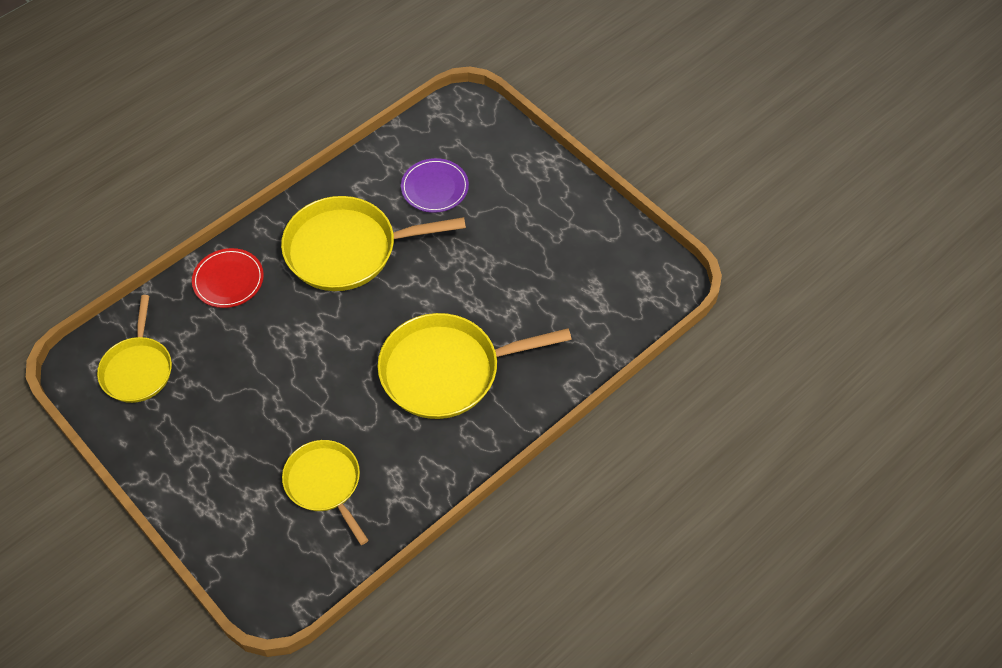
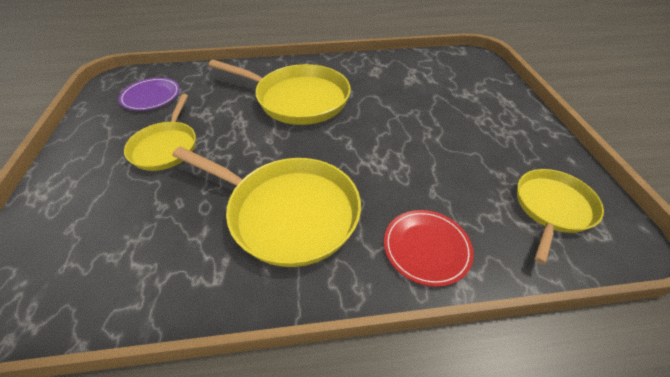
camera: 145 degrees left, 10 degrees down
yellow pan [282,440,369,545] -> yellow pan moved to [124,94,196,171]
purple plate [401,158,469,213] -> purple plate moved to [118,78,180,111]

